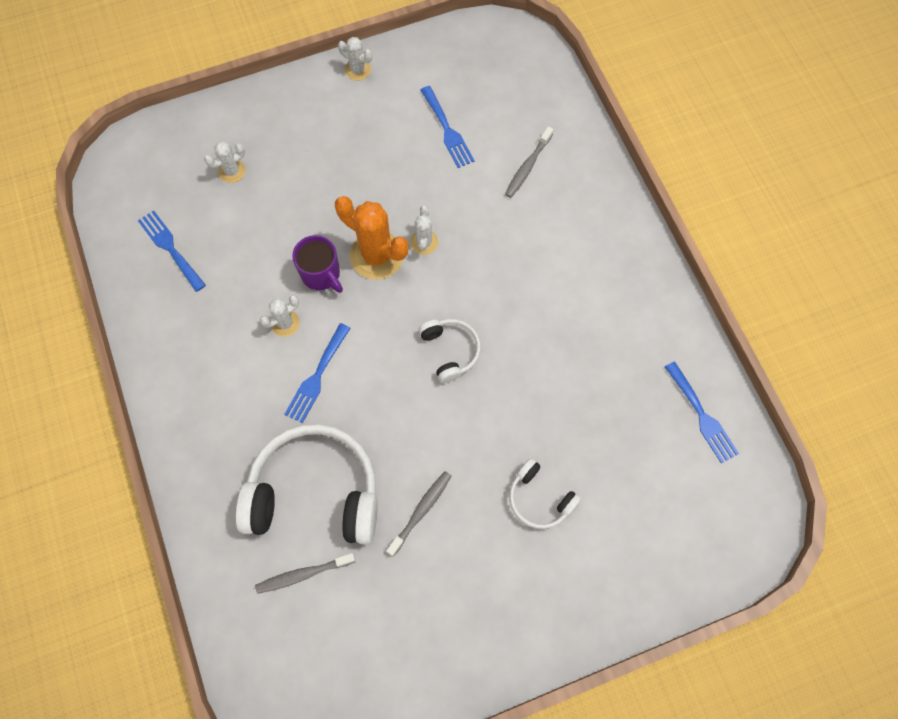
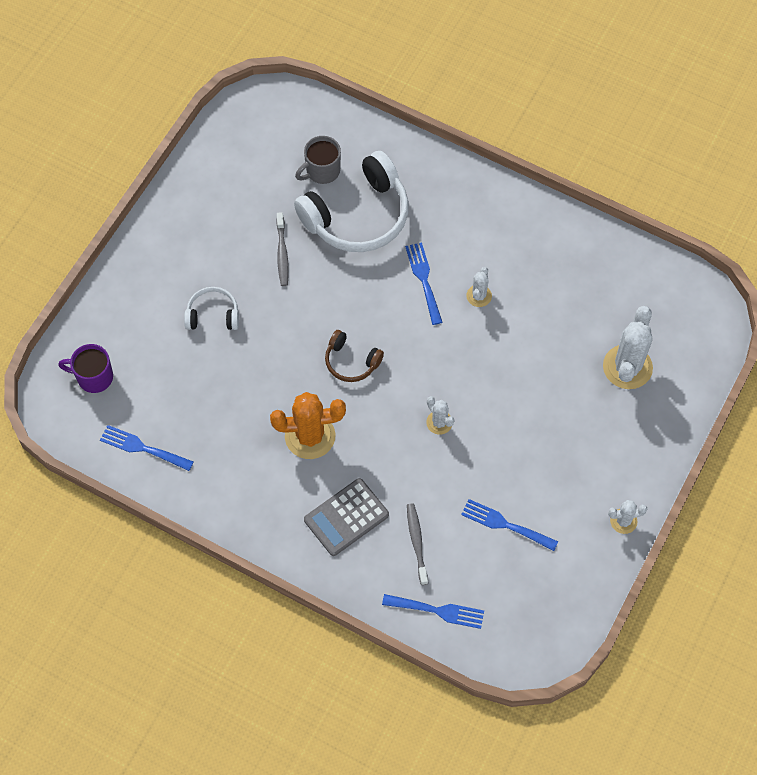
camera: 140 degrees right, 5 degrees down
blue fork [138,210,206,292] -> blue fork moved to [382,594,484,629]
white cactus [204,141,246,183] -> white cactus [603,306,653,389], size x1.91
grey toothbrush [255,553,355,594] -> grey mug [295,136,341,184]
purple mug [292,235,343,293] -> purple mug moved to [58,344,113,393]
orange cactus [335,196,408,280] -> orange cactus moved to [270,392,346,459]
white headphones [419,319,481,383] -> brown headphones [325,330,384,382]
none -> grey calculator [304,478,389,556]

